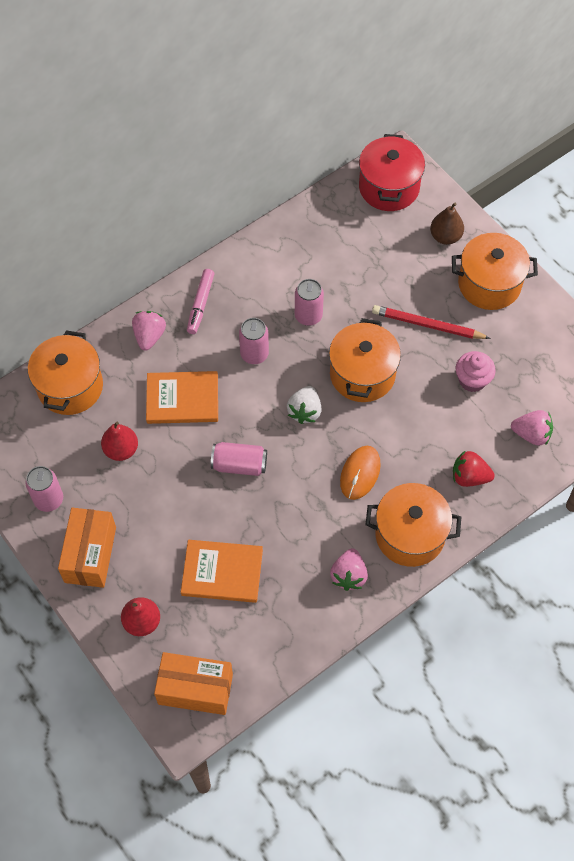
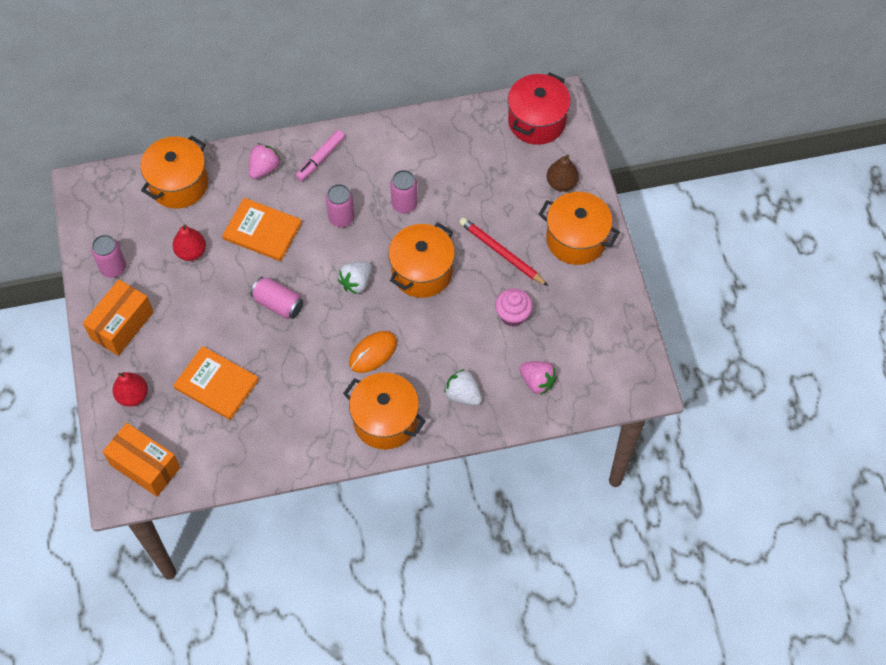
camera: 25 degrees right, 0 degrees up
pink strawberry [330,548,368,591] -> none
red strawberry [453,450,495,487] -> white strawberry [444,369,482,405]

